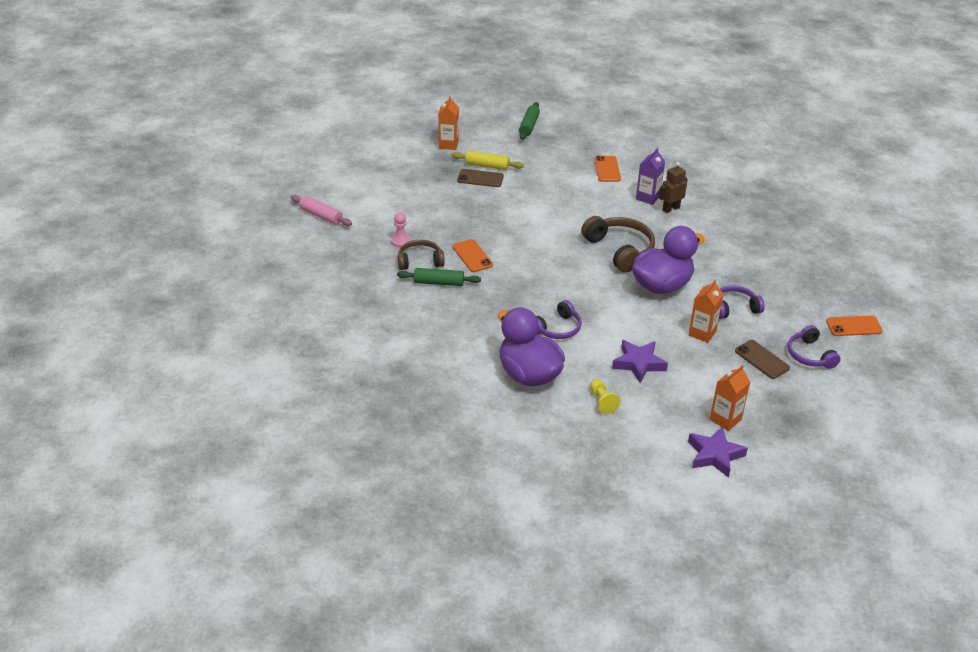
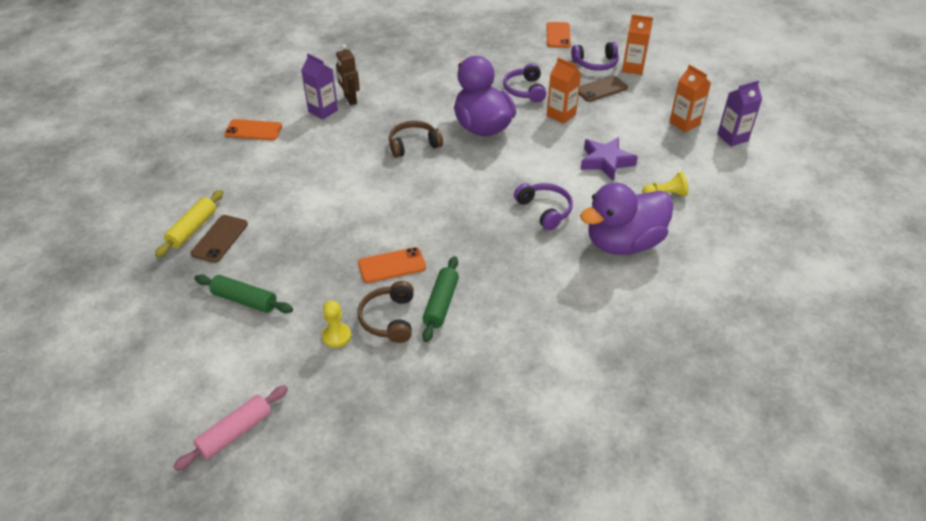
camera: 80 degrees left, 5 degrees up
pink pawn [391,212,411,247] -> yellow pawn [322,300,351,348]
orange carton [438,96,459,150] -> orange carton moved to [622,14,653,75]
green rolling pin [519,102,540,140] -> green rolling pin moved to [194,274,293,313]
brown headphones [581,216,655,272] -> brown headphones [389,121,443,158], size x0.64
purple star [688,427,748,478] -> purple carton [717,81,762,147]

